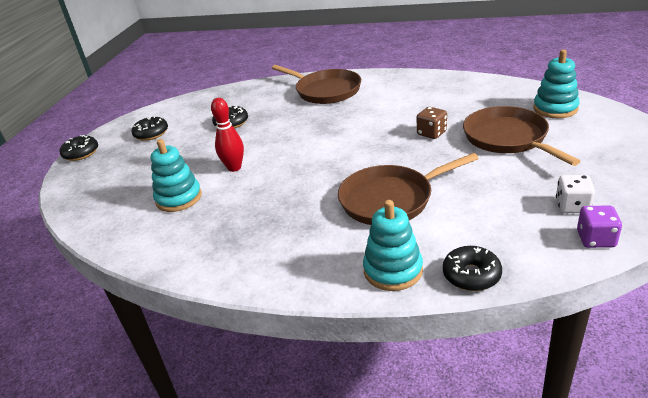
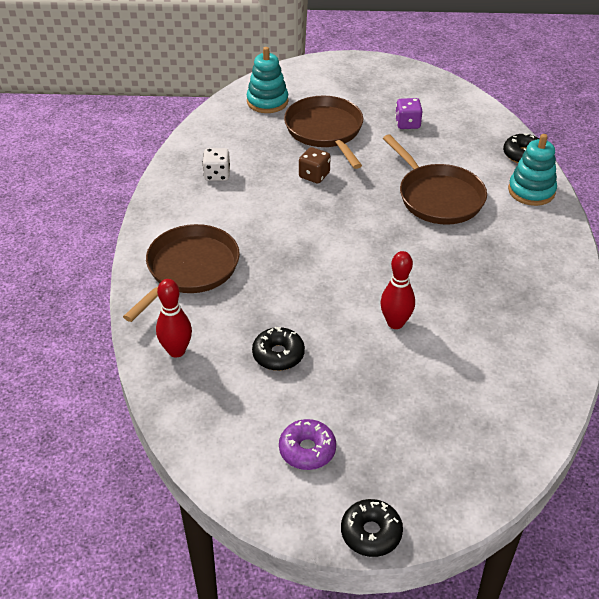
camera: 105 degrees left, 10 degrees up
black donut [132,116,168,141] -> purple donut [279,419,336,470]
turquoise stacking toy [151,139,202,212] -> none
brown pan [463,106,580,166] -> brown pan turned 105 degrees clockwise [284,96,363,169]
white dice [556,175,595,213] -> white dice moved to [202,148,230,181]
purple dice [577,205,622,248] -> purple dice moved to [395,98,423,129]
none -> red bowling pin [156,279,192,357]

